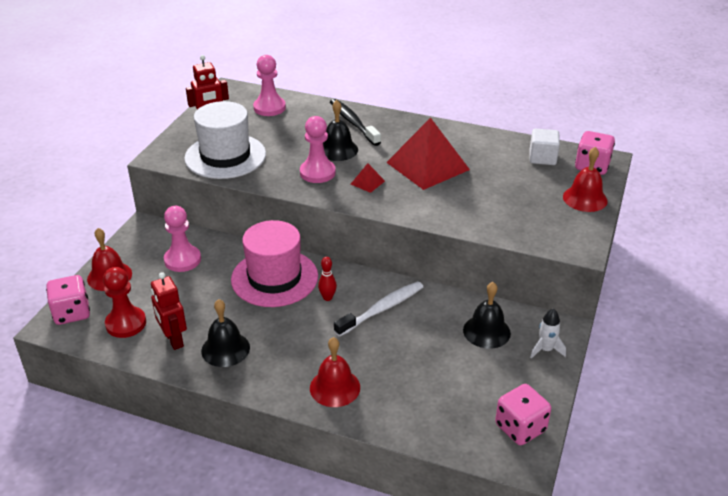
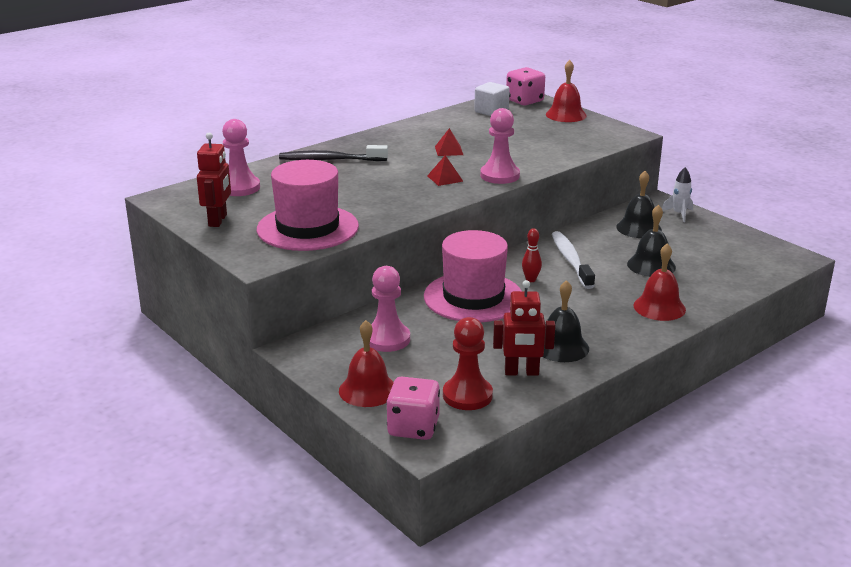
camera: 60 degrees left, 10 degrees down
white hat [184,101,266,179] -> pink hat [257,160,359,251]
pink pawn [300,116,336,183] -> pink pawn moved to [480,108,520,184]
black bell [323,100,358,161] -> black bell moved to [627,205,676,277]
red pyramid [386,118,470,190] -> red pyramid [435,128,463,156], size x0.41
pink dice [495,384,551,445] -> none

